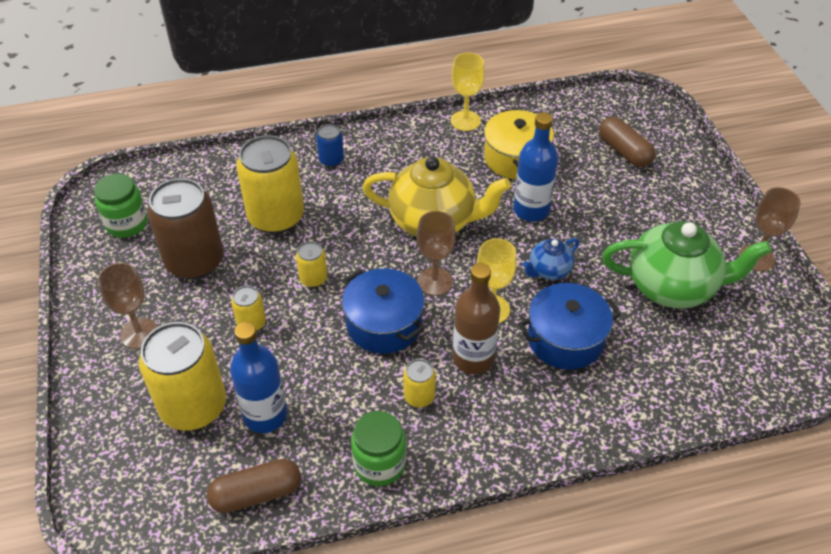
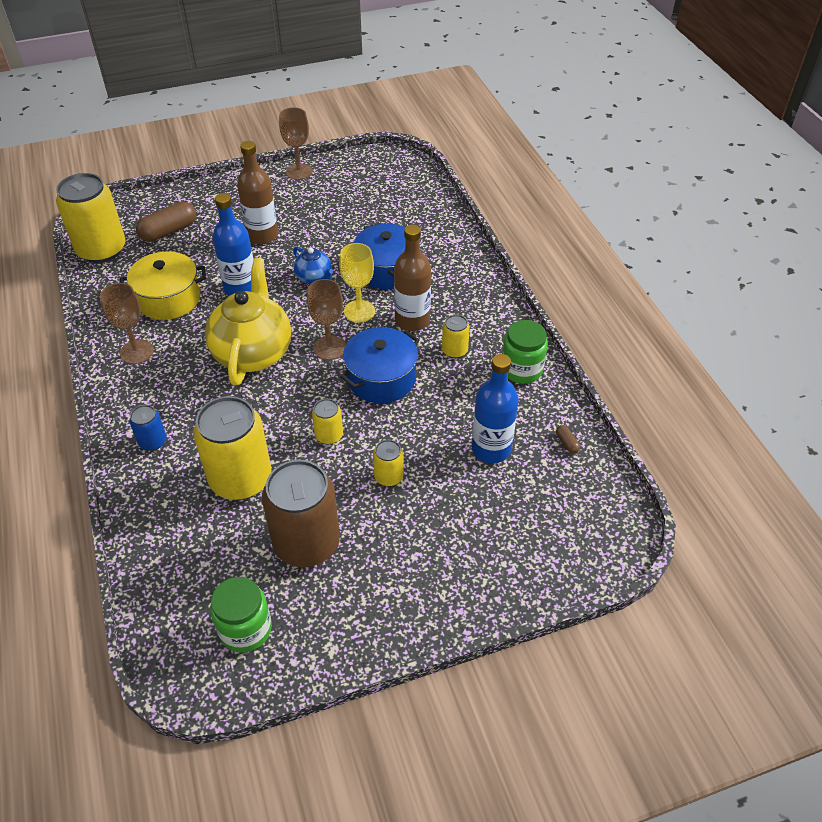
camera: 95 degrees left, 0 degrees up
brown goblet [98,263,158,349] -> brown goblet moved to [100,283,154,364]
yellow can [139,322,226,431] -> yellow can moved to [56,173,126,263]
brown capsule [207,459,301,513] -> brown capsule [556,425,580,454], size x0.44
yellow goblet [451,53,485,131] -> none
green teapot [602,221,771,308] -> none
none -> brown bottle [237,141,278,244]

